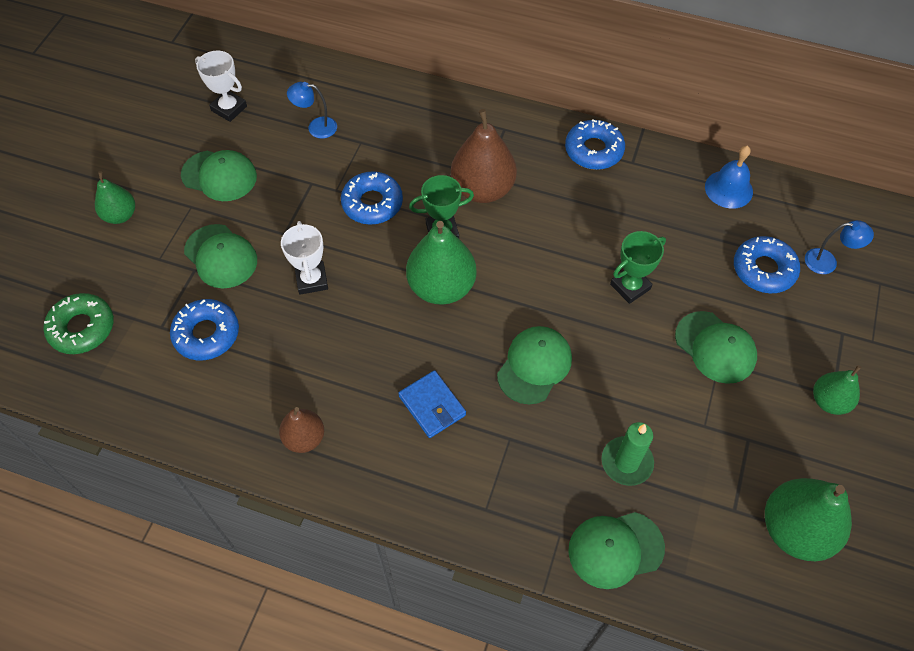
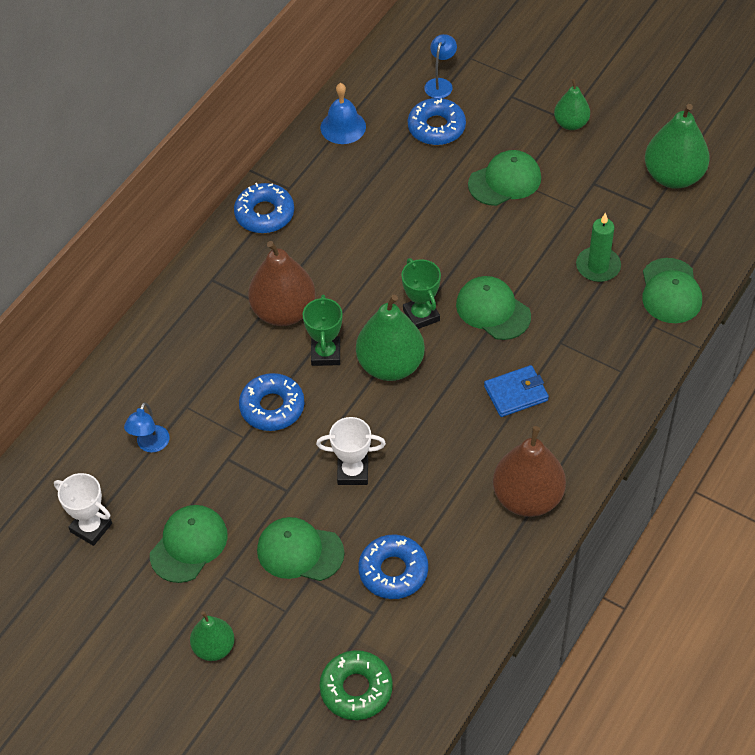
camera: 75 degrees left, 5 degrees down
green cap [184,224,257,288] -> green cap turned 135 degrees counterclockwise [257,517,344,581]
white trophy [195,51,247,122] -> white trophy turned 75 degrees clockwise [54,473,112,546]
brown pear [279,407,324,453] -> brown pear [493,426,566,517], size x1.72
green trophy [610,231,666,304] -> green trophy moved to [401,258,441,329]

